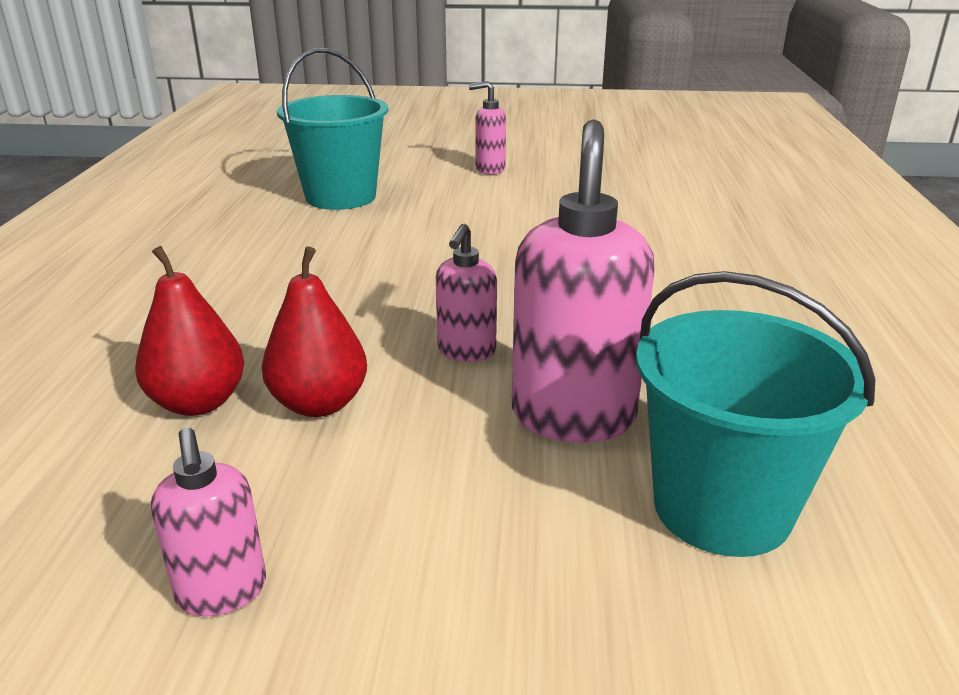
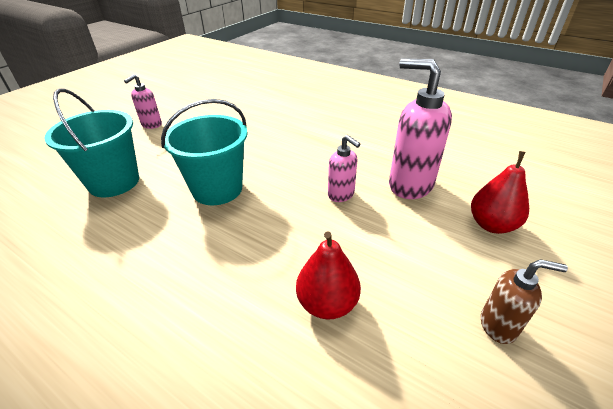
camera: 60 degrees left, 10 degrees up
pink soap dispenser [151,428,266,617] -> brown soap dispenser [481,259,568,344]
red pear [262,246,367,417] -> red pear moved to [471,151,529,234]
turquoise bucket [636,271,875,557] -> turquoise bucket moved to [161,99,248,205]

